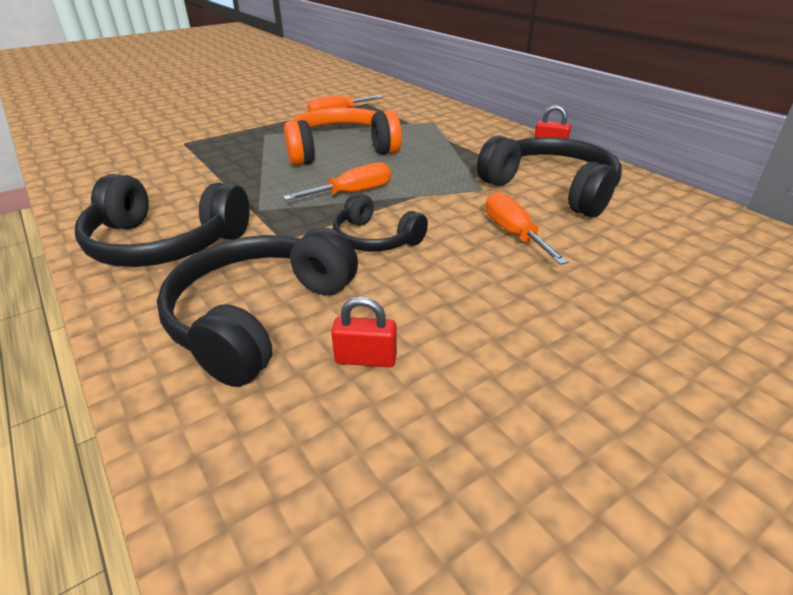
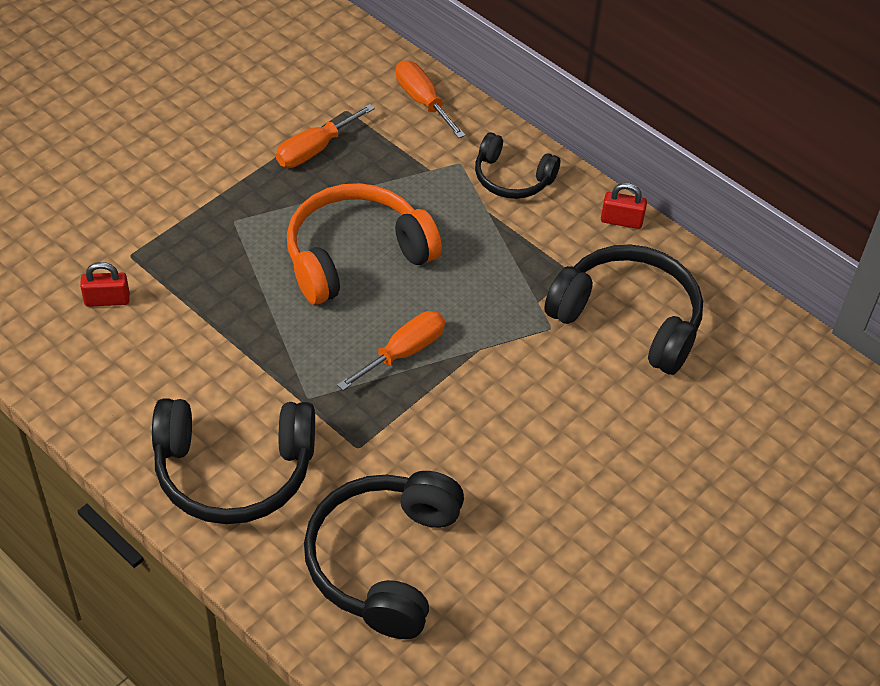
camera: 15 degrees left, 15 degrees up
red padlock [331,297,397,367] -> red padlock moved to [80,262,130,307]
black headphones [333,193,428,252] -> black headphones moved to [475,132,560,199]
orange screwdriver [486,192,569,265] -> orange screwdriver moved to [396,61,466,138]

